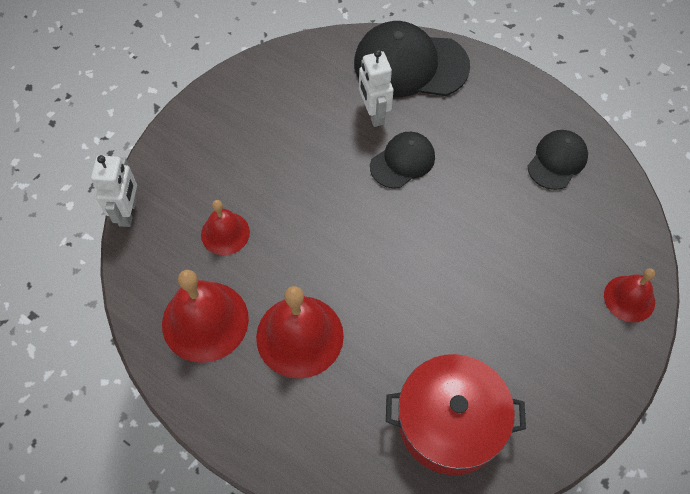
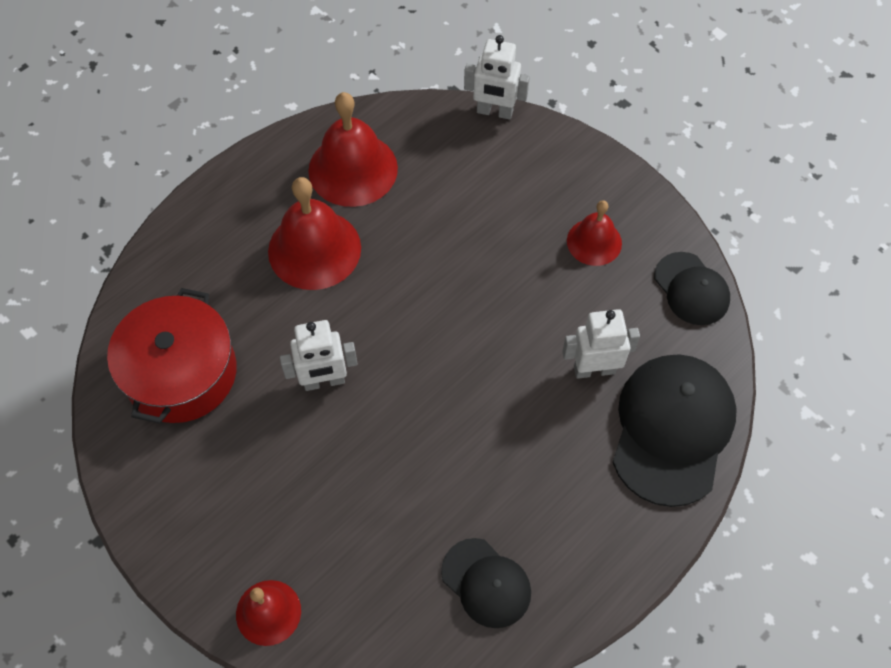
camera: 100 degrees right, 0 degrees up
red bell [201,200,250,255] -> red bell moved to [567,200,622,266]
black cap [370,132,435,189] -> black cap moved to [654,252,730,325]
none -> white robot [280,320,357,391]

